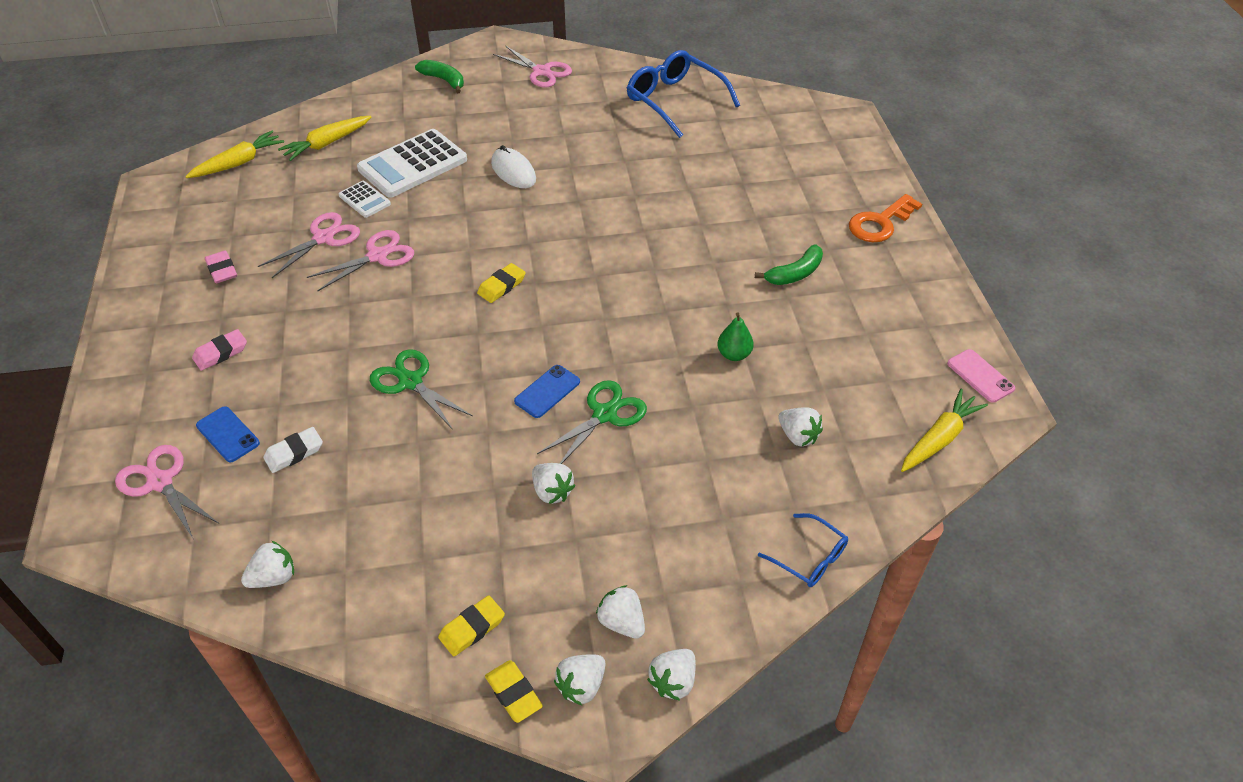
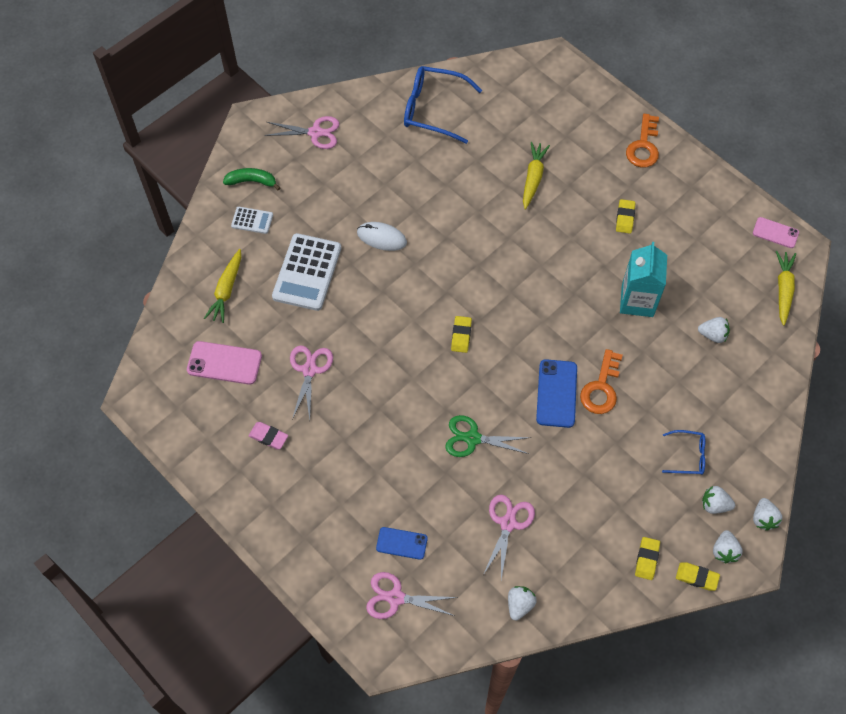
camera: 35 degrees left, 15 degrees up
yellow carrot [185,131,284,178] -> yellow carrot moved to [523,142,550,210]
pink eraser [192,329,247,371] -> none
white eraser [263,427,323,473] -> none
pink scissors [307,230,414,291] -> pink scissors moved to [483,495,535,579]
white calculator [339,181,391,218] -> white calculator moved to [231,207,273,234]
blue phone [514,365,580,418] -> blue phone [536,359,577,428], size x1.55
white strawberry [532,463,575,504] -> none
green scissors [537,380,647,464] -> orange key [580,349,623,414]
green pear [718,312,754,361] -> turquoise carton [620,242,667,317]
green banana [755,244,823,285] -> yellow eraser [616,199,635,234]
blue glasses [758,513,848,587] -> blue glasses moved to [662,430,705,475]
none -> pink phone [187,341,262,385]

